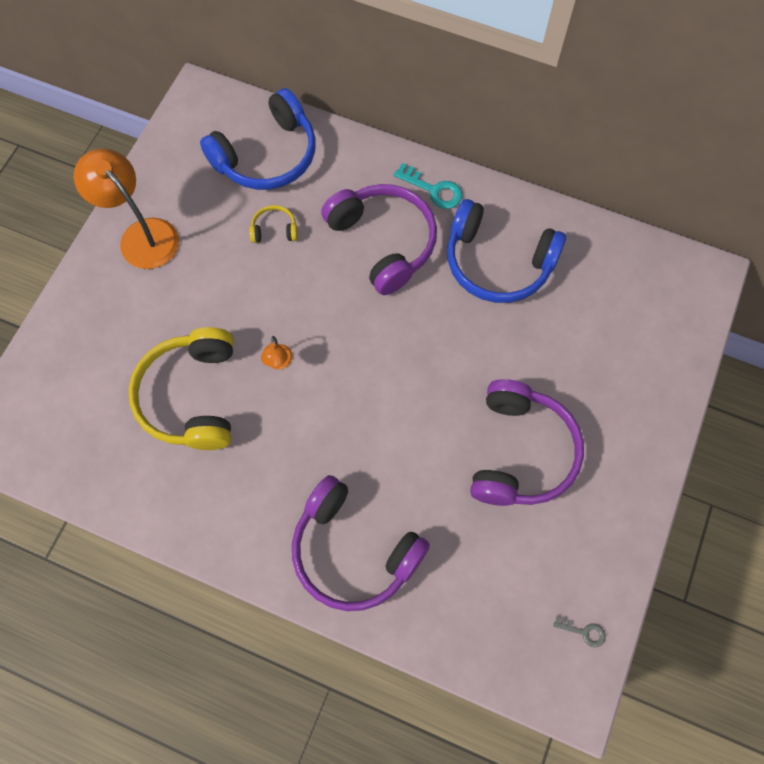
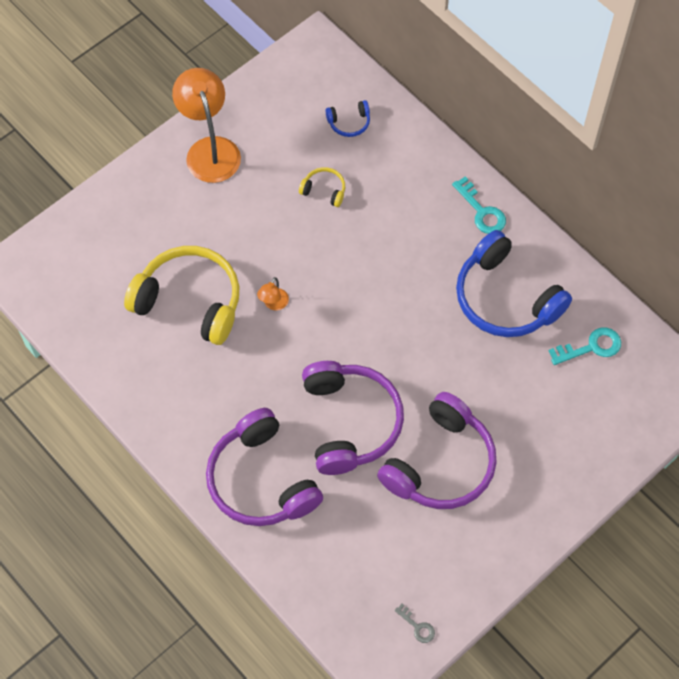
camera: 25 degrees right, 5 degrees down
yellow headphones [129,327,233,450] -> yellow headphones turned 90 degrees clockwise [124,246,239,345]
blue headphones [200,88,316,190] -> blue headphones [326,100,370,137], size x0.43
purple headphones [321,184,437,295] -> purple headphones moved to [302,361,404,475]
none -> turquoise key [548,327,621,365]

